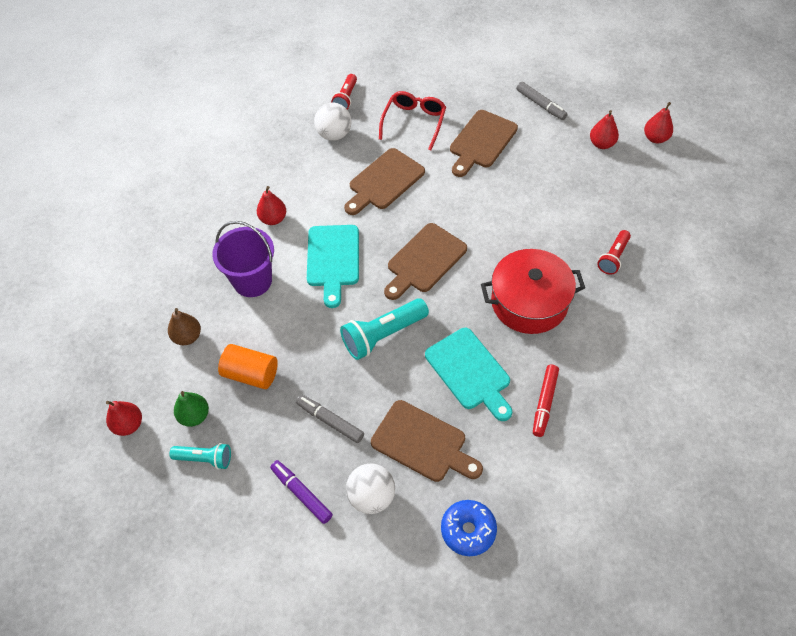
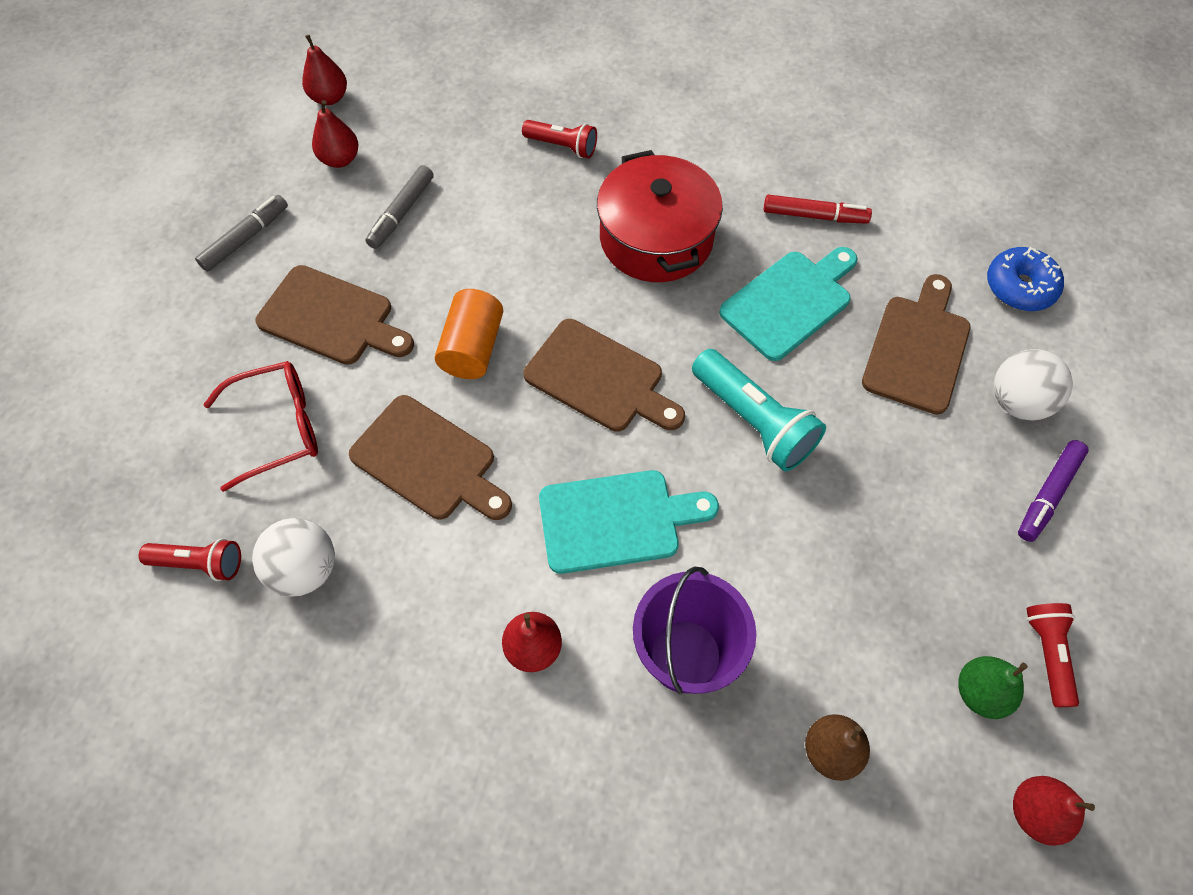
camera: 100 degrees left, 5 degrees up
turquoise flashlight [169,443,231,470] -> red flashlight [1027,603,1079,707]
orange cylinder [218,344,278,389] -> orange cylinder moved to [435,289,503,379]
grey marker [296,395,364,443] -> grey marker moved to [365,165,434,249]
red glasses [379,91,446,150] -> red glasses turned 150 degrees clockwise [203,361,318,492]

